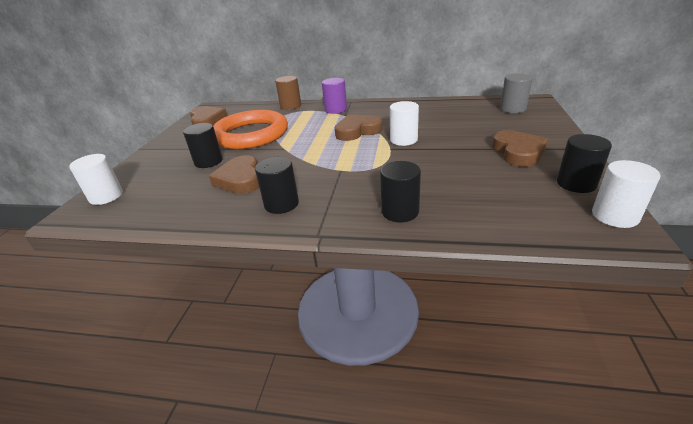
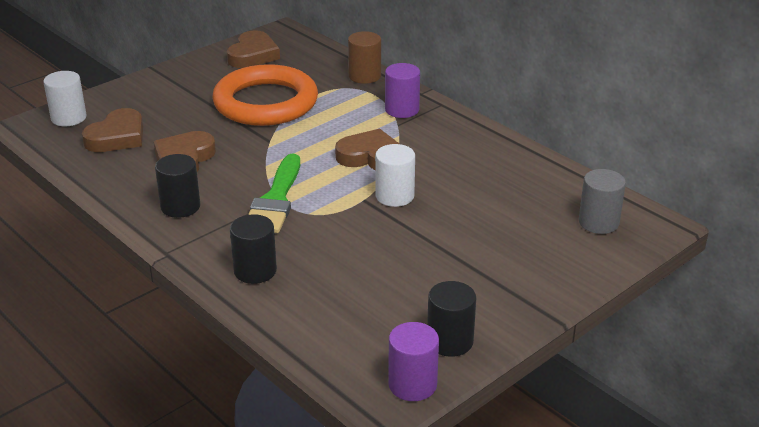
camera: 35 degrees right, 0 degrees up
black cylinder [183,123,223,168] -> none
brown heart [492,130,548,167] -> brown heart moved to [82,108,143,152]
white cylinder [592,160,660,228] -> purple cylinder [388,322,439,401]
none -> green brush [248,154,300,233]

